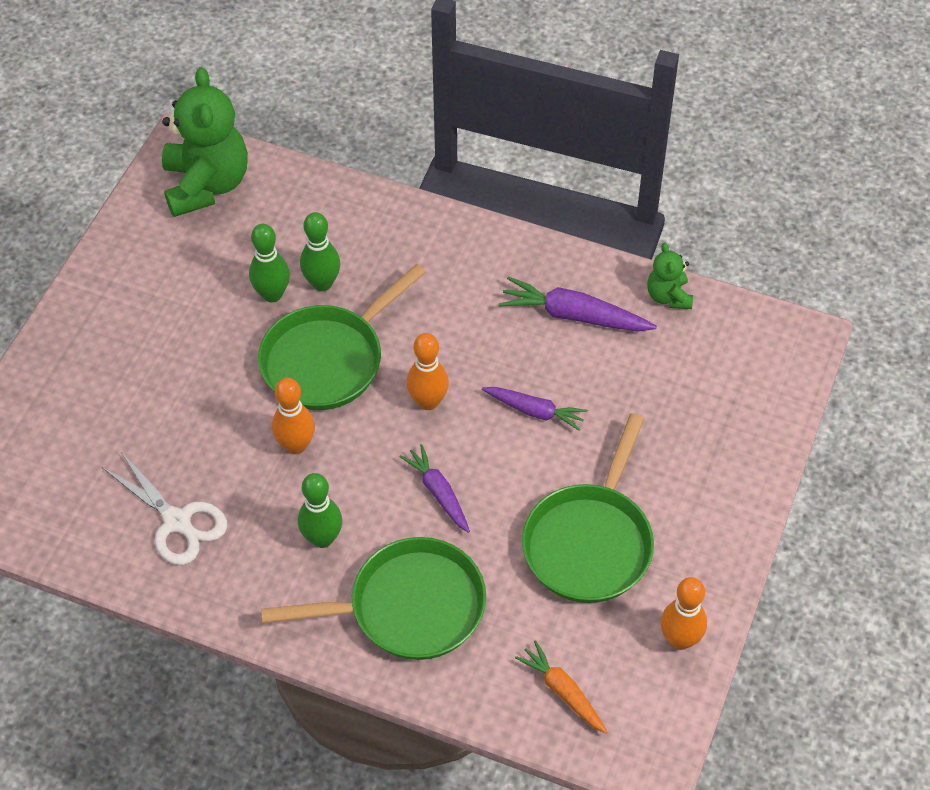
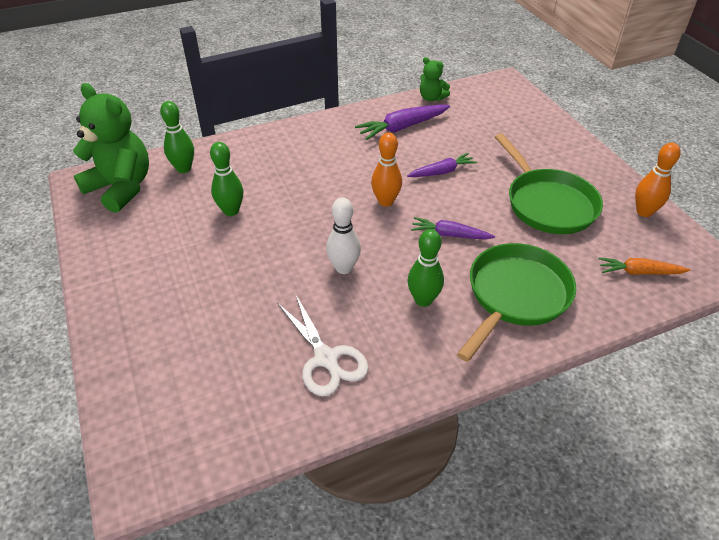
camera: 45 degrees left, 10 degrees down
white scissors [102,452,227,565] -> white scissors turned 60 degrees clockwise [277,293,369,396]
green pan [258,264,426,410] -> none
orange bowling pin [272,378,315,454] -> white bowling pin [326,197,361,274]
green bowling pin [300,212,340,291] -> green bowling pin moved to [160,101,194,173]

